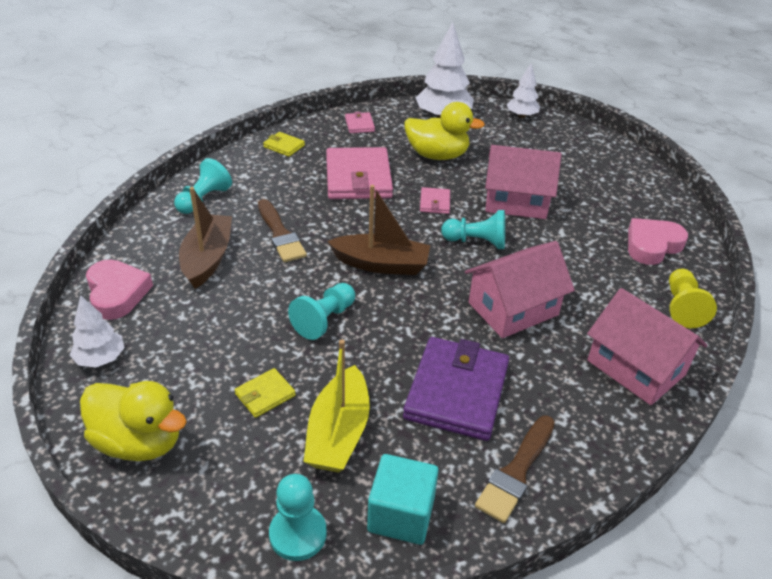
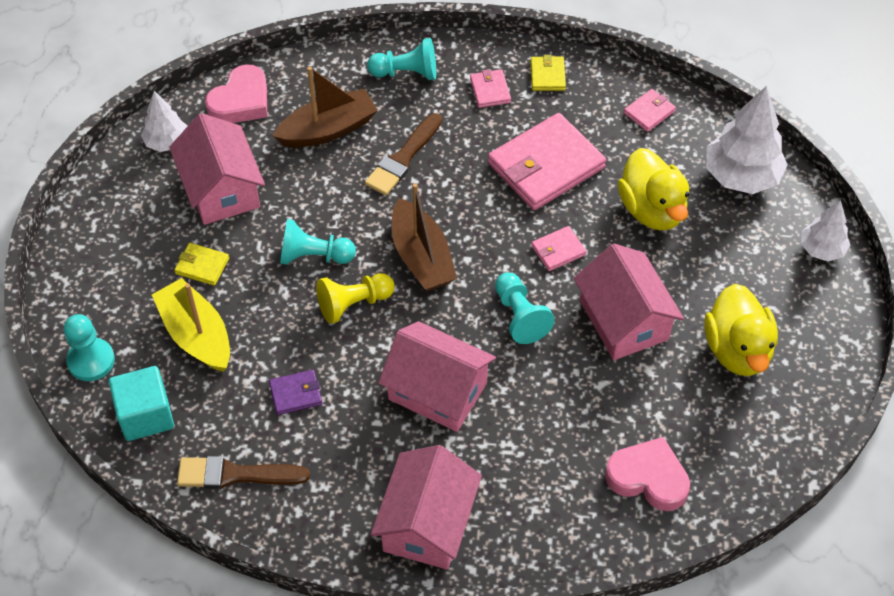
camera: 60 degrees right, 15 degrees up
yellow duck [80,381,187,461] -> yellow duck moved to [704,284,778,376]
yellow boat [304,340,370,473] -> yellow boat turned 75 degrees clockwise [152,278,230,372]
purple wallet [403,337,509,441] -> purple wallet [269,370,322,415], size x0.45
yellow pawn [669,268,717,328] -> yellow pawn moved to [316,273,395,324]
none -> pink house [169,113,265,225]
none -> pink wallet [470,69,511,108]

